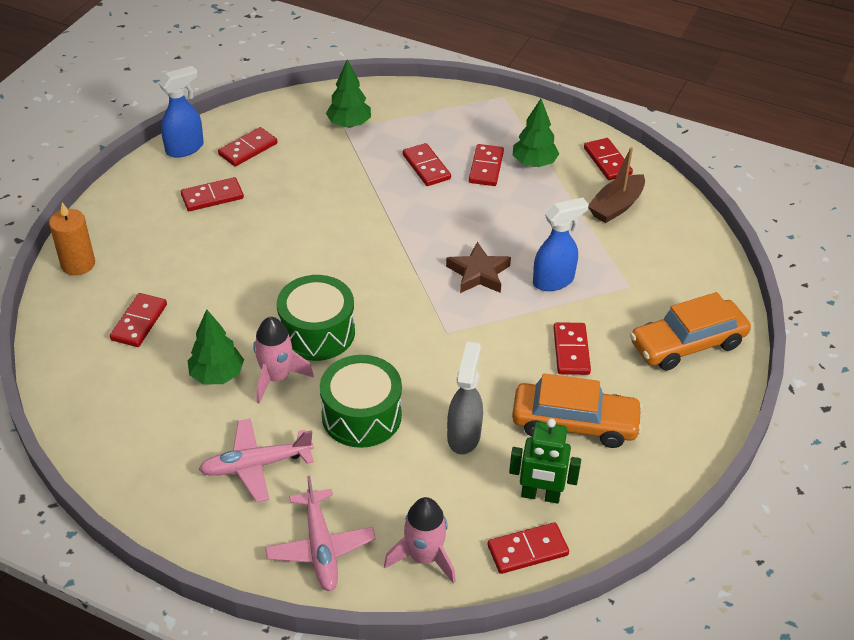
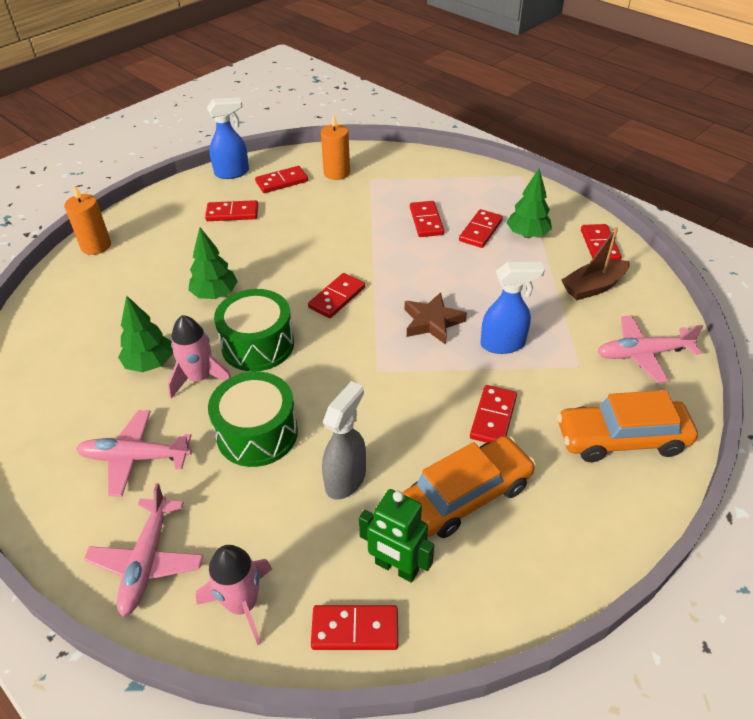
camera: 20 degrees right, 0 degrees up
red domino [110,293,167,347] -> red domino moved to [308,273,365,318]
green tree [326,60,371,128] -> green tree moved to [188,227,238,299]
orange car [512,373,643,448] -> orange car turned 60 degrees counterclockwise [403,436,536,538]
none -> orange candle [321,113,350,180]
none -> pink plane [597,315,703,383]

